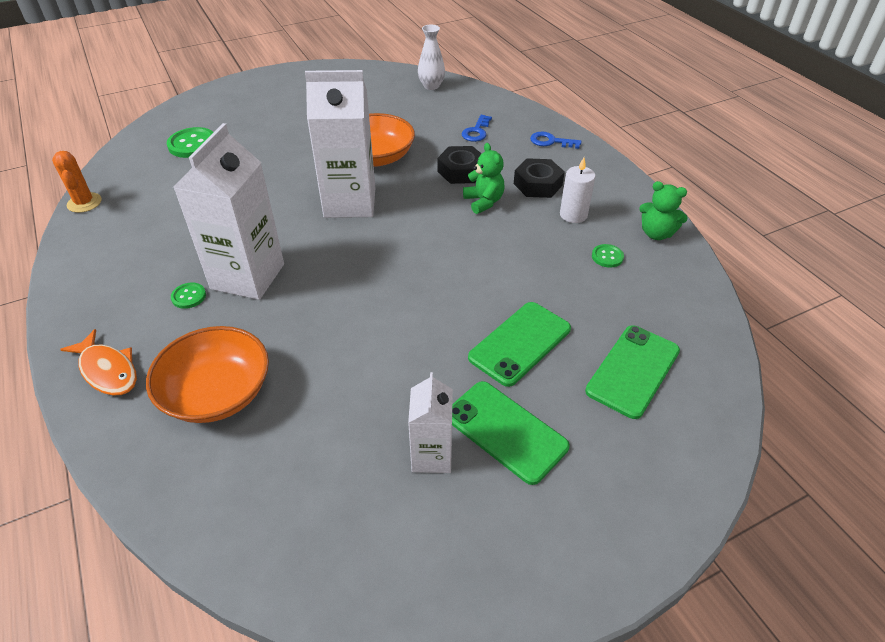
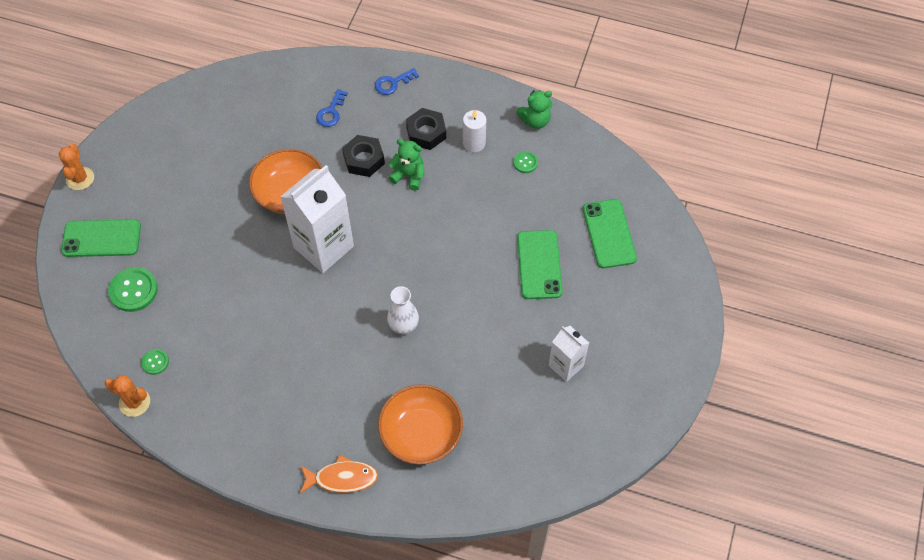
camera: 45 degrees left, 15 degrees up
green button [171,282,206,309] -> green button moved to [141,349,169,375]
white carton [173,123,284,300] -> none
white vase [418,25,445,90] -> white vase moved to [387,286,419,334]
green phone [452,381,570,485] -> green phone moved to [61,219,141,257]
blue key [462,115,492,142] -> blue key turned 45 degrees clockwise [316,89,348,127]
none -> orange cactus [59,143,94,190]

